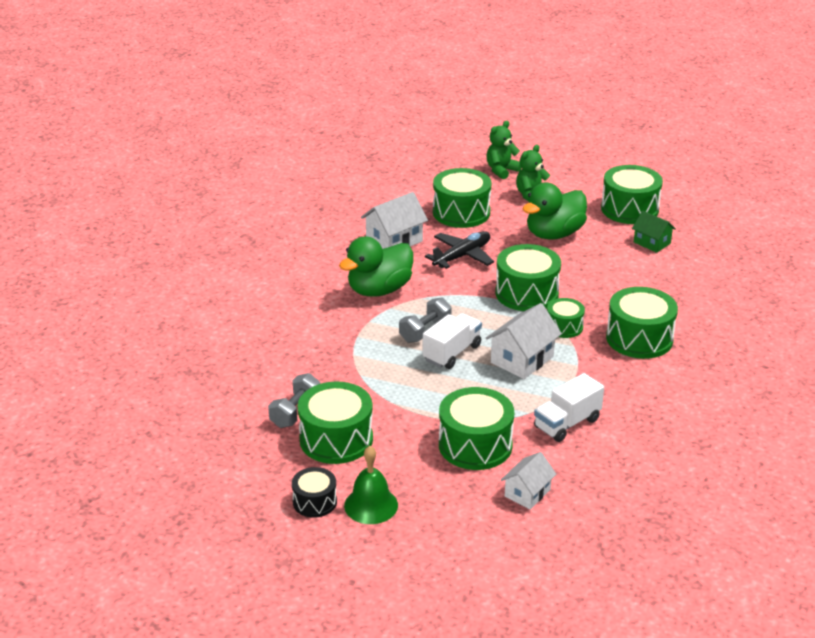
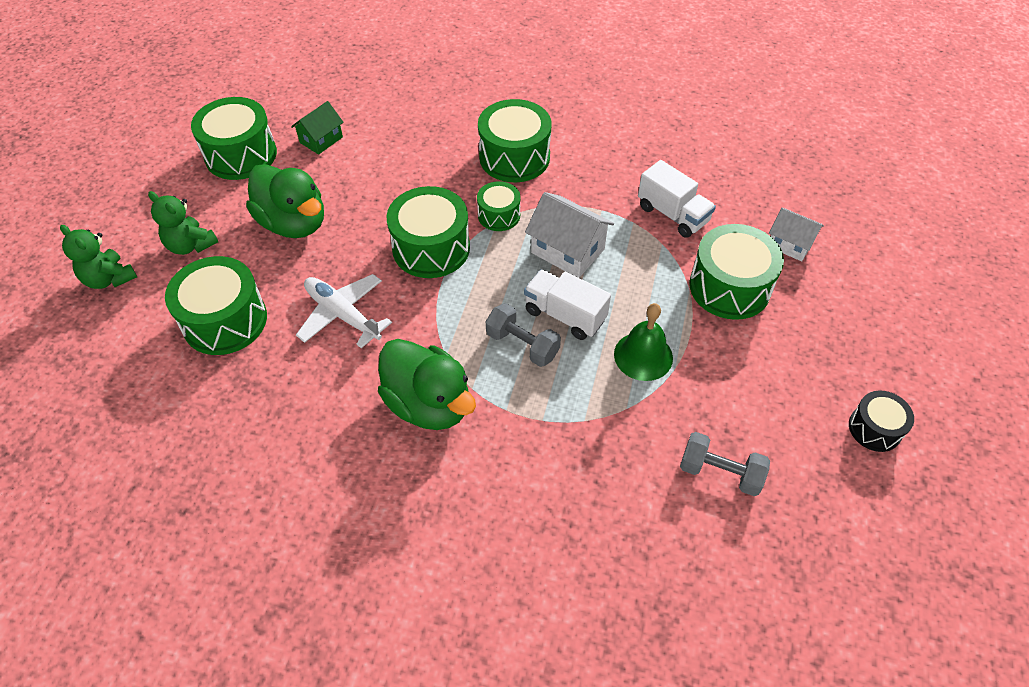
camera: 95 degrees left, 20 degrees up
green drum [298,382,373,464] -> none
green bell [344,446,398,524] -> green bell moved to [614,303,673,381]
white house [361,192,428,249] -> none
black plane [425,231,494,269] -> white plane [296,274,392,348]

